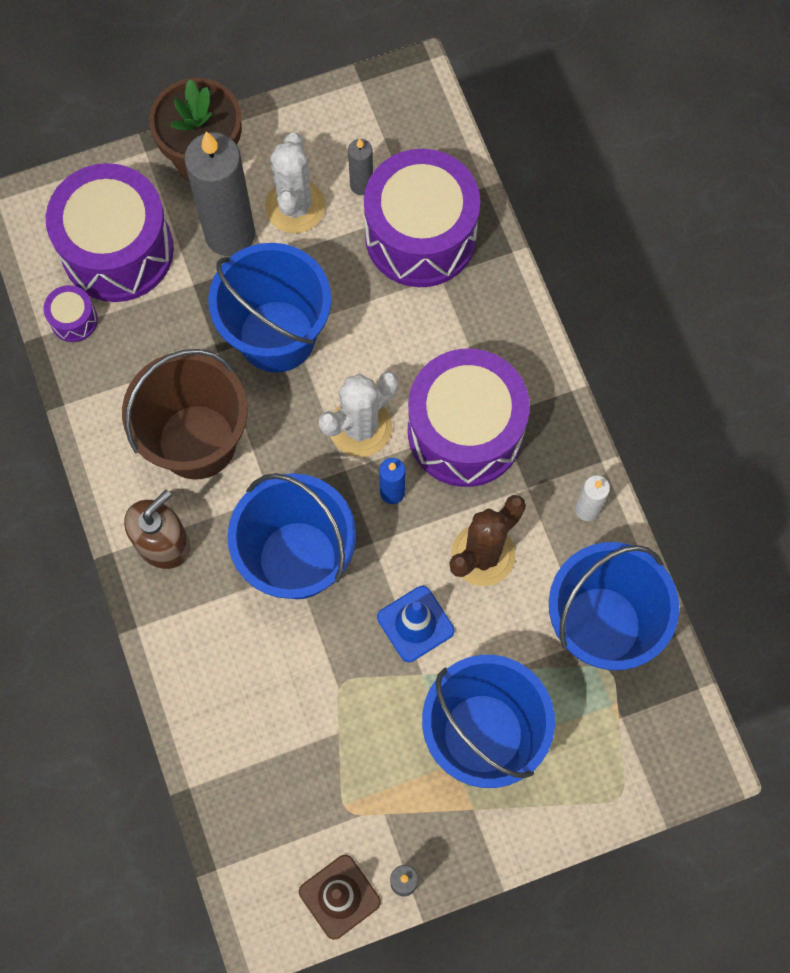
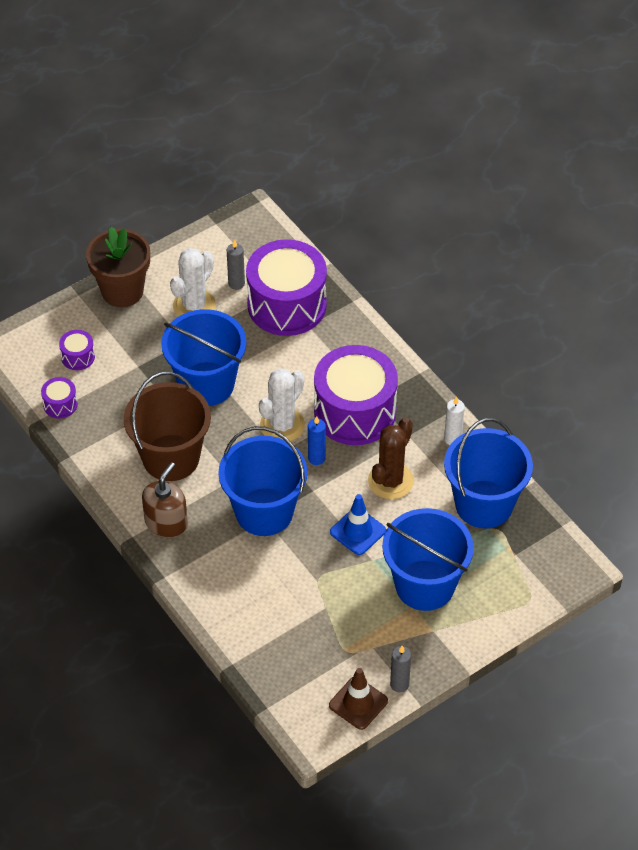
camera: 15 degrees left, 20 degrees down
purple drum [46,163,174,302] -> purple drum [59,330,95,370], size x0.42
grey candle [184,131,255,256] -> none
white cactus [265,133,325,233] -> white cactus turned 45 degrees clockwise [170,248,216,317]

